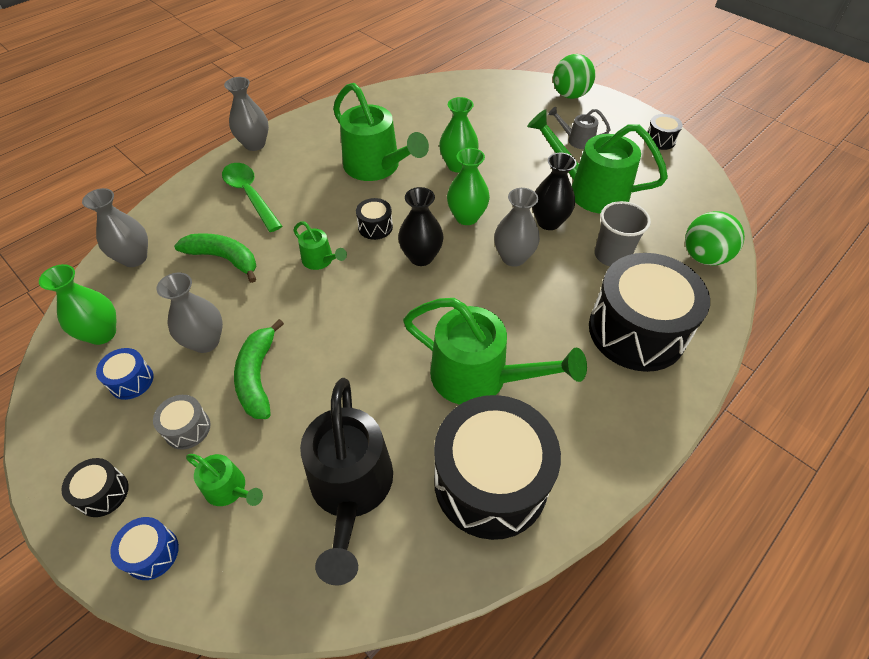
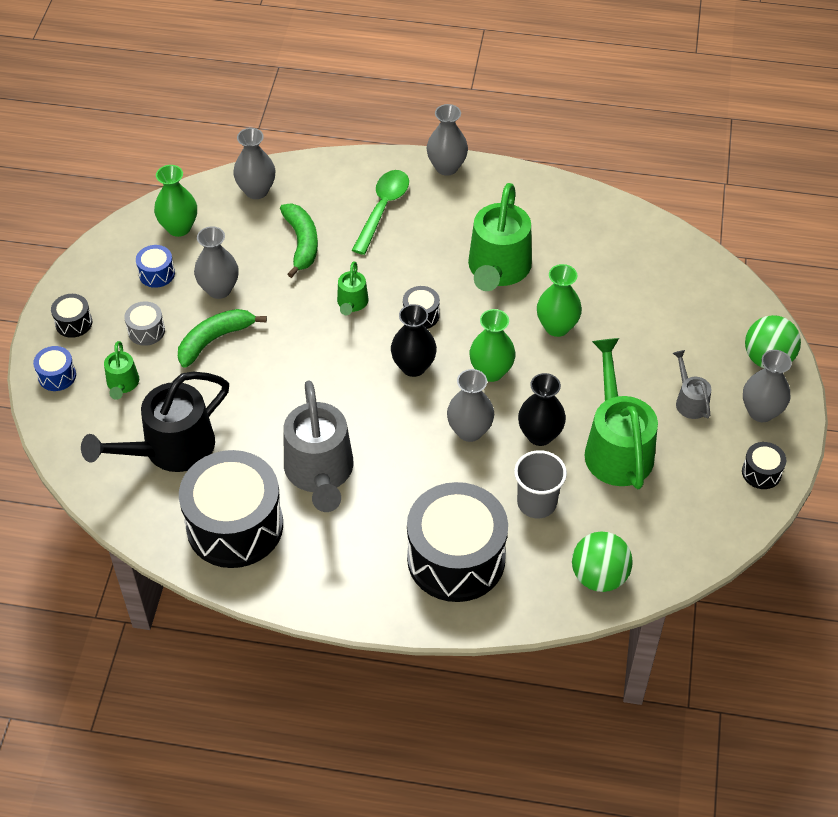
camera: 55 degrees right, 0 degrees up
green watering can [403,298,587,405] -> grey watering can [284,380,354,512]
none -> grey vase [743,350,792,422]

